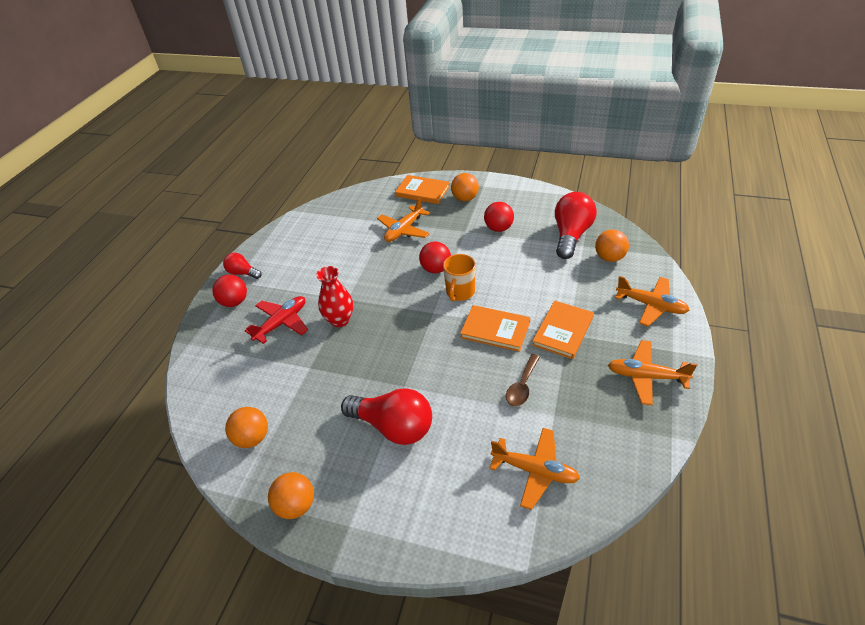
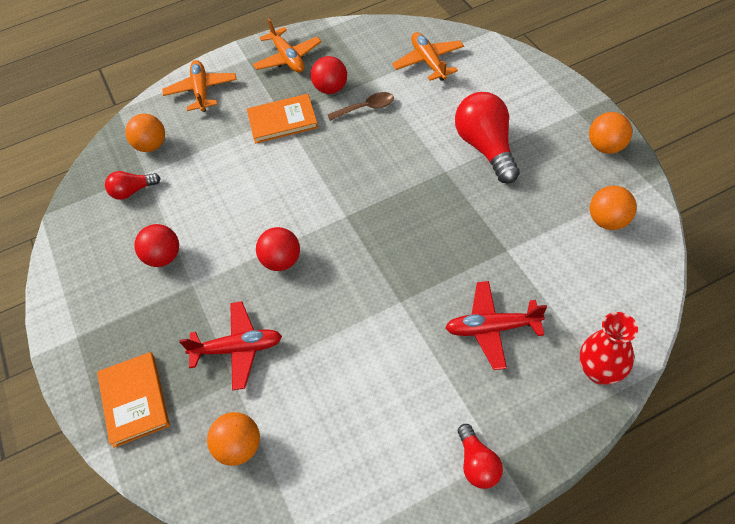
camera: 130 degrees left, 10 degrees up
red ball [212,275,247,307] -> red ball moved to [311,56,347,94]
red vase [316,266,353,327] -> red vase moved to [580,312,638,385]
orange plane [377,197,430,242] -> red plane [179,301,282,390]
orange mug [443,254,476,301] -> none
orange ball [451,173,479,201] -> orange ball moved to [207,412,260,466]
orange book [460,305,530,352] -> none
red light bulb [555,192,597,259] -> red light bulb [105,171,161,200], size x0.54

